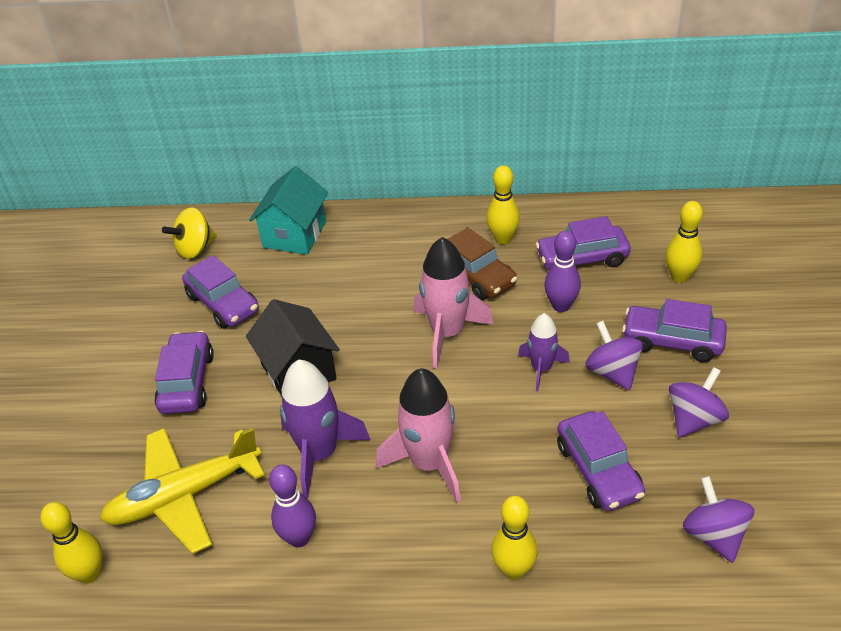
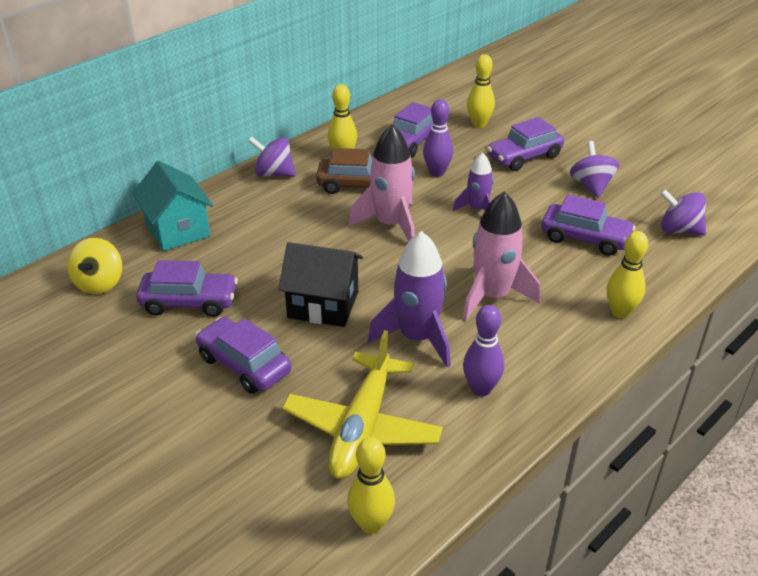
camera: 50 degrees left, 5 degrees down
purple spinning top [585,321,643,391] -> purple spinning top moved to [248,137,296,177]

